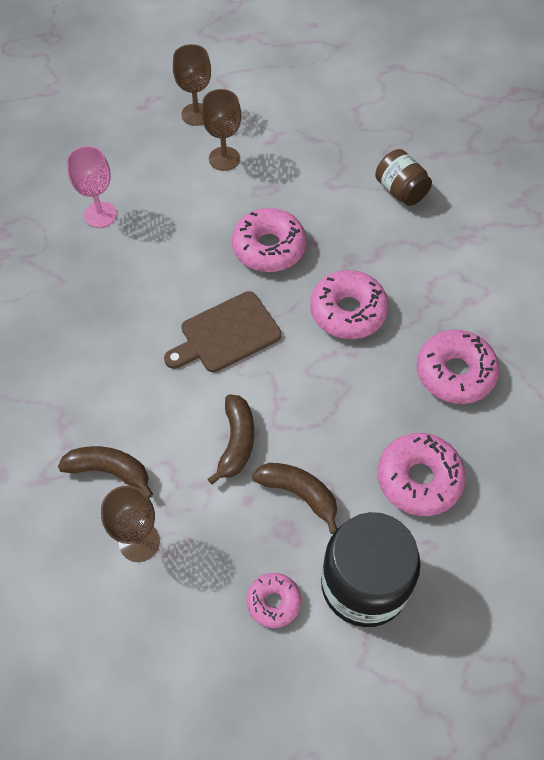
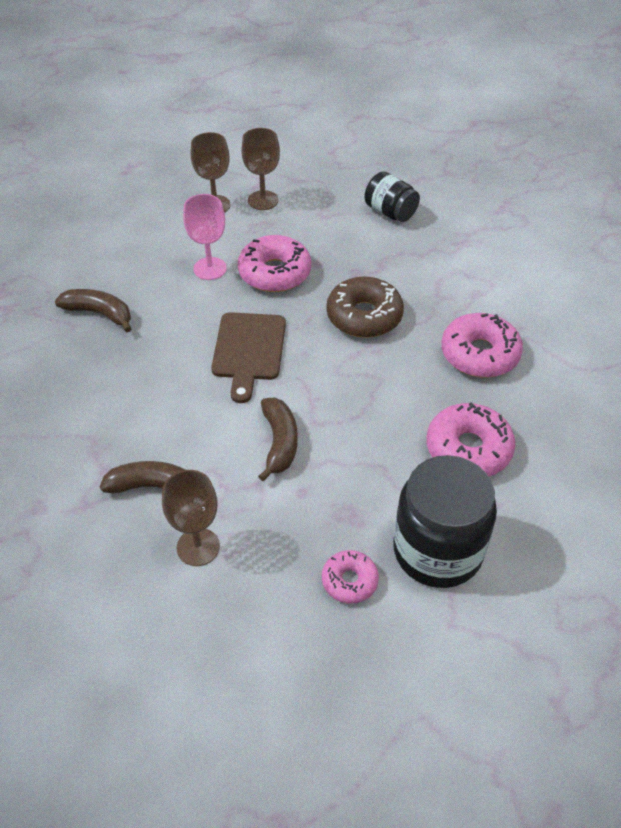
camera: 10 degrees left, 10 degrees down
pink goblet [67,146,117,228] -> pink goblet moved to [183,194,227,280]
brown cutting board [164,291,281,372] -> brown cutting board turned 45 degrees counterclockwise [211,312,286,403]
brown goblet [173,44,211,126] -> brown goblet moved to [241,128,280,210]
brown banana [252,463,337,534] -> brown banana moved to [55,289,132,332]
pink donut [310,270,389,339] -> brown donut [326,276,404,338]
brown jar [375,149,432,206] -> black jar [365,171,420,222]

